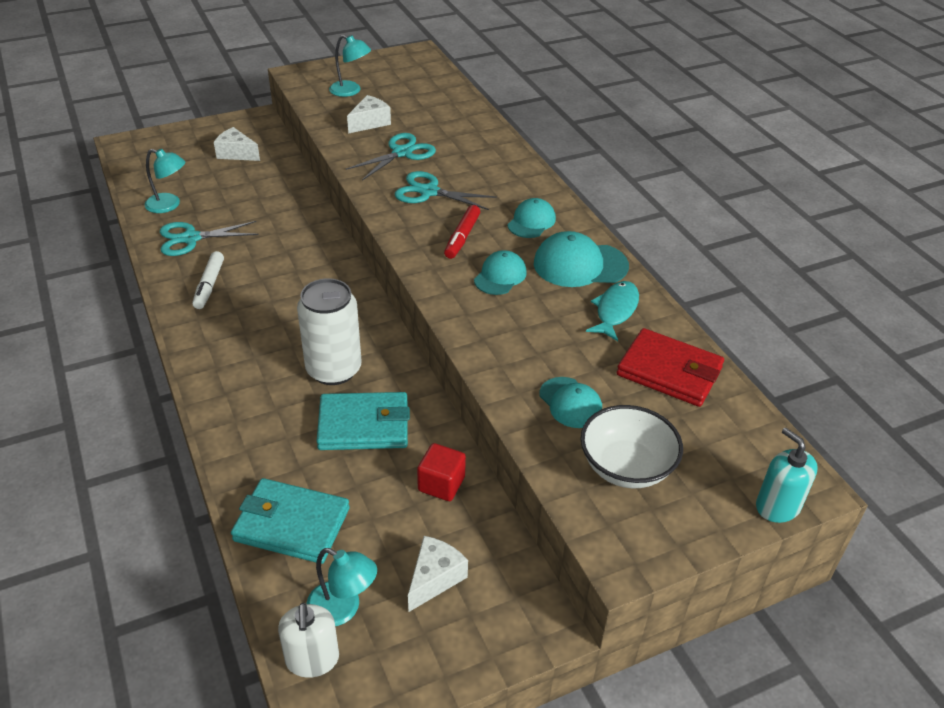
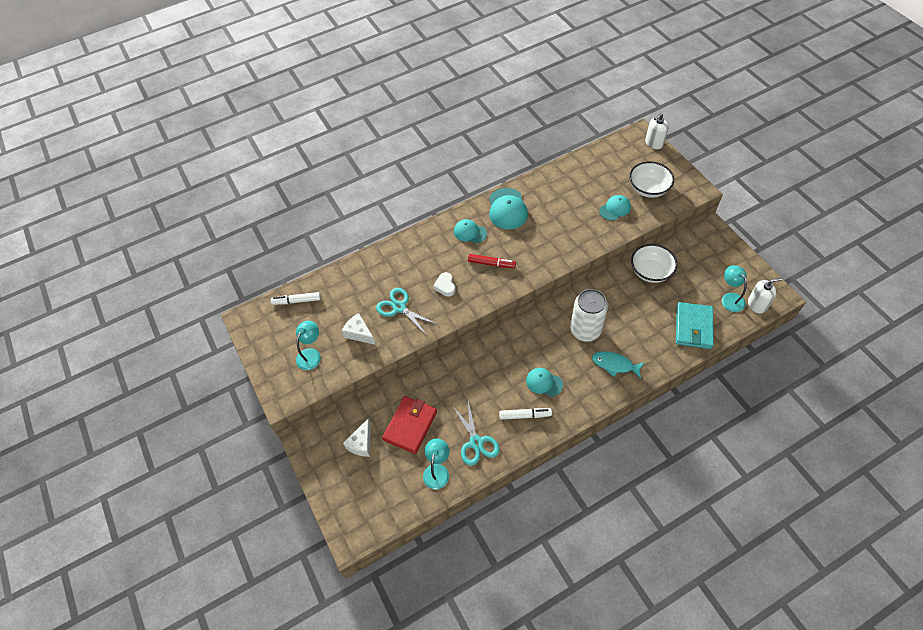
camera: 90 degrees left, 15 degrees up
turquoise lamp [306,548,377,626] -> turquoise lamp turned 45 degrees counterclockwise [722,265,747,312]
turquoise wallet [317,392,410,450] -> none
turquoise scissors [395,171,497,210] -> white heart [433,272,455,297]
white cheese [408,536,468,612] -> none
red cube [417,443,466,501] -> white bowl [631,244,677,283]
turquoise cap [474,250,527,295] -> turquoise cap moved to [526,368,563,397]
turquoise fish [586,281,639,341] -> turquoise fish moved to [592,351,645,379]
red wallet [617,328,724,407] -> red wallet moved to [382,396,437,454]
turquoise soap dispenser [756,428,818,523] -> white soap dispenser [645,113,669,149]
none -> white marker [271,292,321,305]

